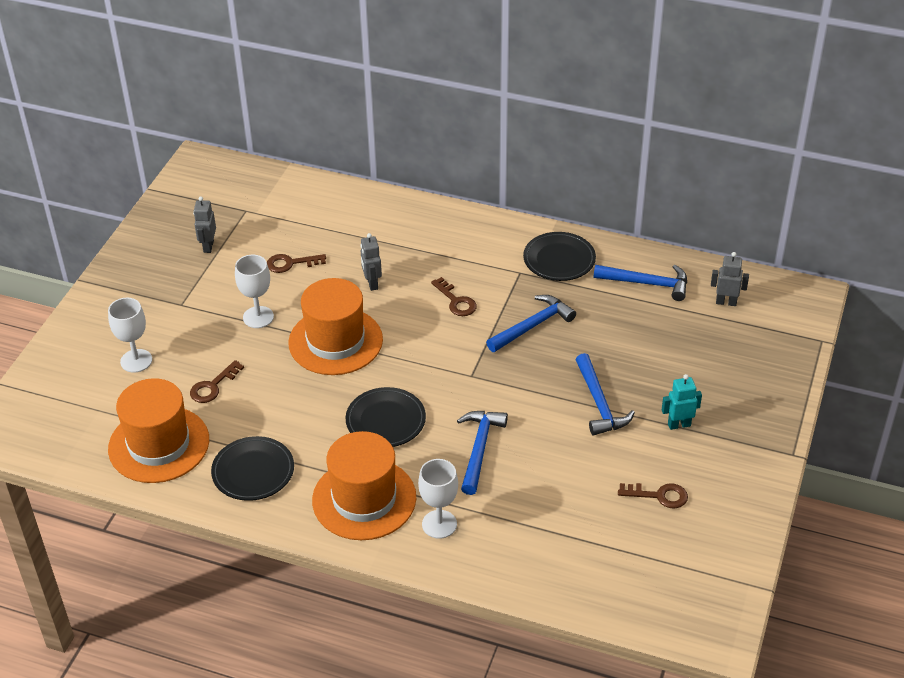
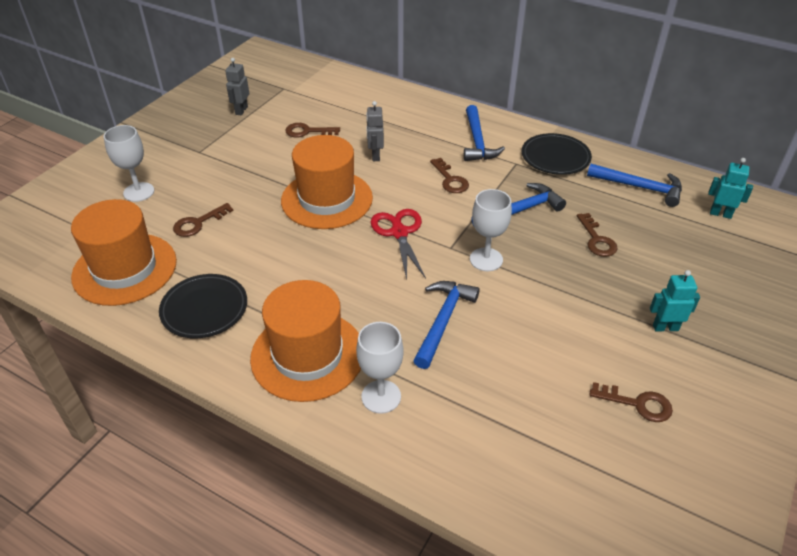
camera: 10 degrees right, 0 degrees up
white goblet [235,255,274,328] -> white goblet moved to [470,189,512,271]
black plate [346,387,426,447] -> none
blue hammer [576,353,635,436] -> blue hammer moved to [464,105,505,161]
grey robot [711,252,749,306] -> turquoise robot [708,158,753,219]
none -> red scissors [371,209,426,280]
none -> brown key [577,213,618,257]

